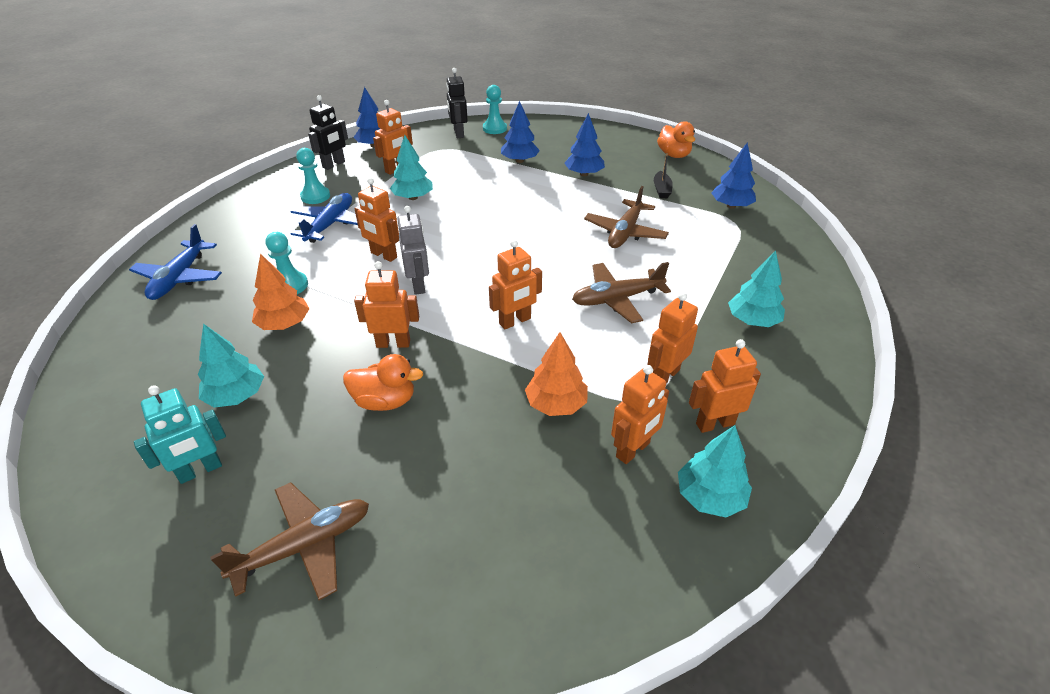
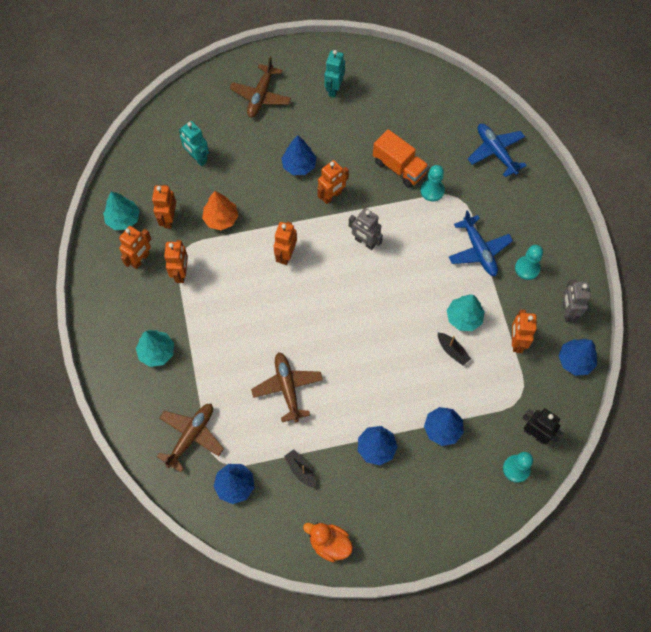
camera: 140 degrees right, 25 degrees up
turquoise tree [198,323,264,407] -> none
orange tree [252,254,310,330] -> orange truck [373,129,429,188]
black robot [308,95,348,170] -> grey robot [562,279,591,322]
orange duck [343,354,423,411] -> blue tree [281,135,317,175]
orange robot [354,178,399,262] -> none
brown plane [572,262,671,324] -> brown plane moved to [157,404,224,472]
none -> turquoise robot [179,121,209,166]
none -> black boat [438,333,471,366]

